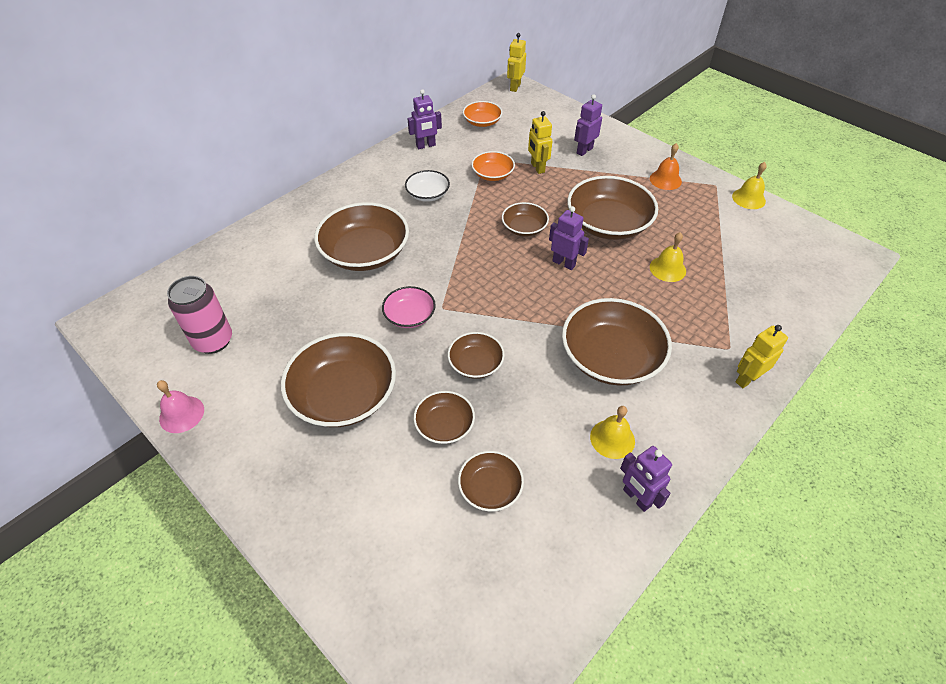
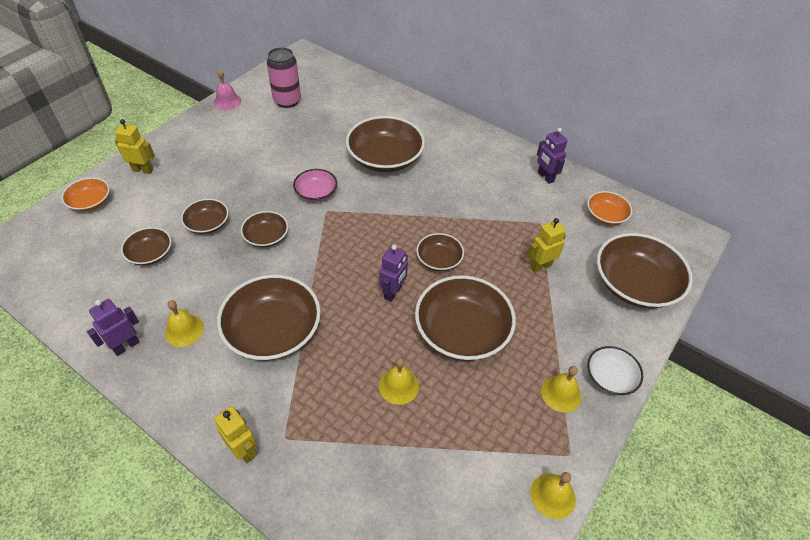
camera: 80 degrees right, 0 degrees up
brown bowl [281,333,396,427] -> brown bowl moved to [597,233,693,309]
white bowl [405,170,450,202] -> white bowl moved to [587,346,643,395]
orange bowl [472,151,515,181] -> orange bowl moved to [61,177,110,211]
yellow robot [507,33,526,92] -> yellow robot moved to [115,119,155,174]
purple robot [574,94,602,156] -> none
orange bell [650,143,682,190] -> yellow bell [541,366,582,413]

